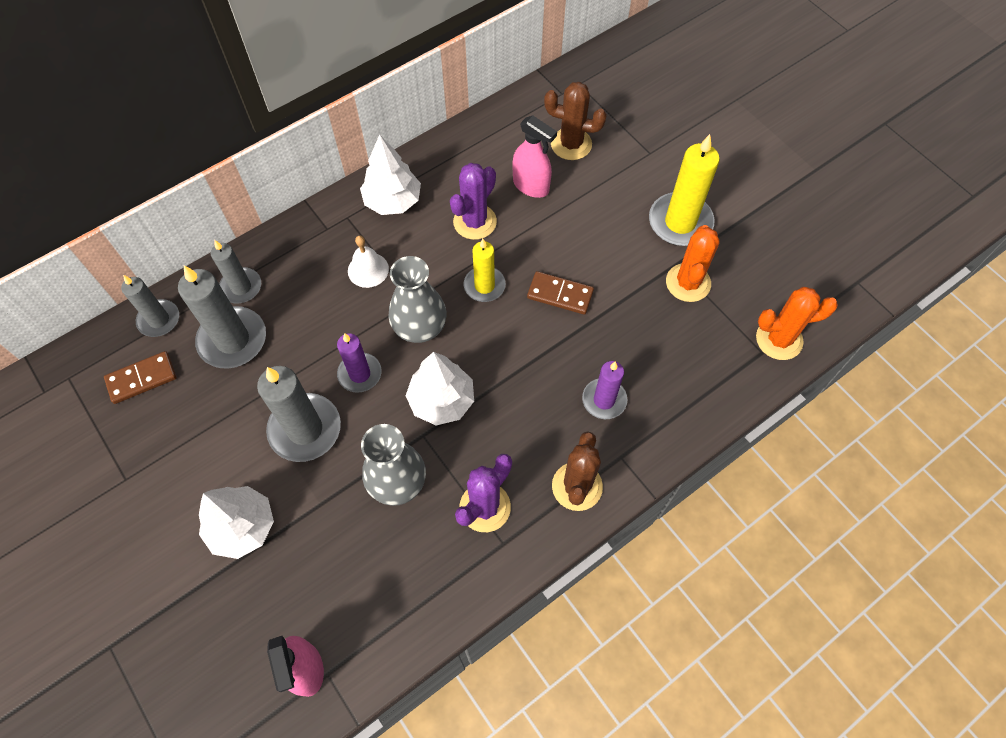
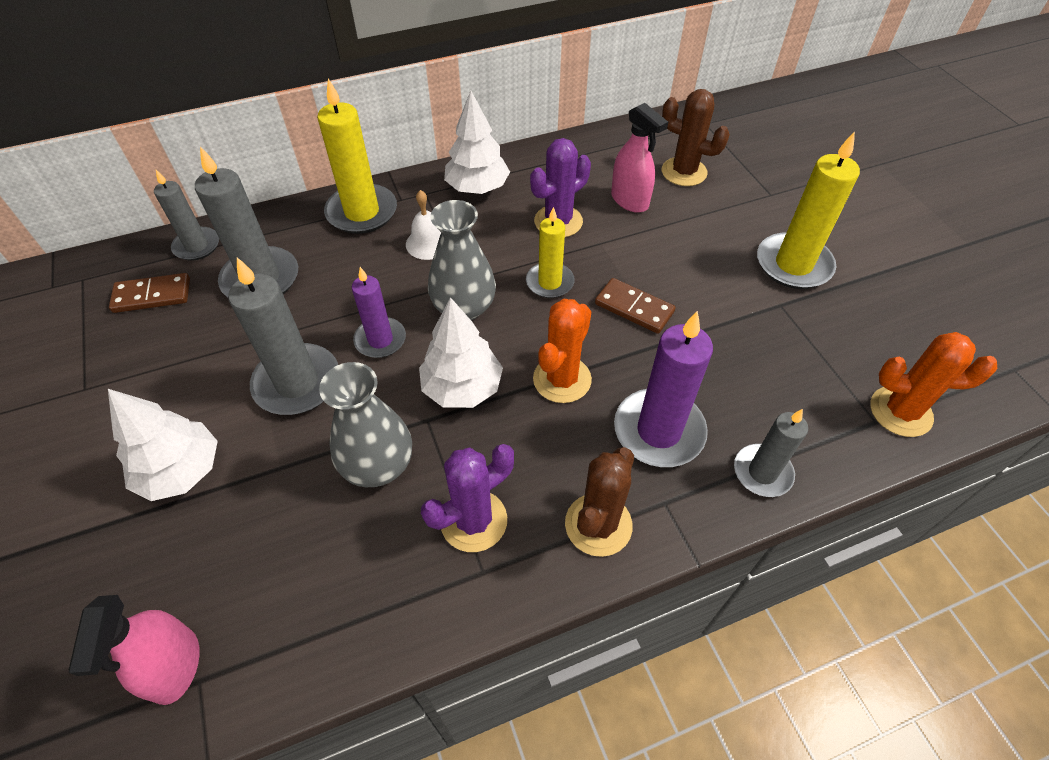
camera: 15 degrees right, 10 degrees down
grey candle [211,240,261,303] -> grey candle moved to [734,409,808,497]
purple candle [582,361,627,419] -> purple candle [614,311,713,467], size x1.61
orange cactus [666,225,720,302] -> orange cactus moved to [533,299,592,403]
none -> yellow candle [317,79,397,234]

